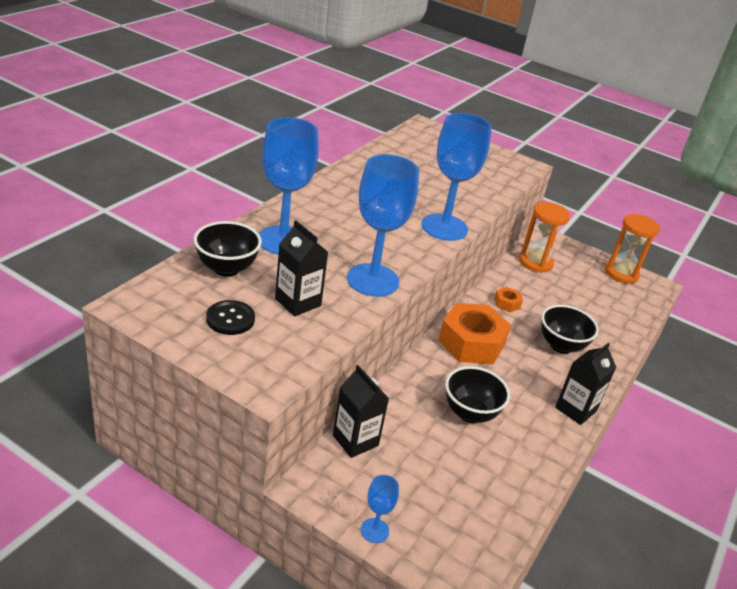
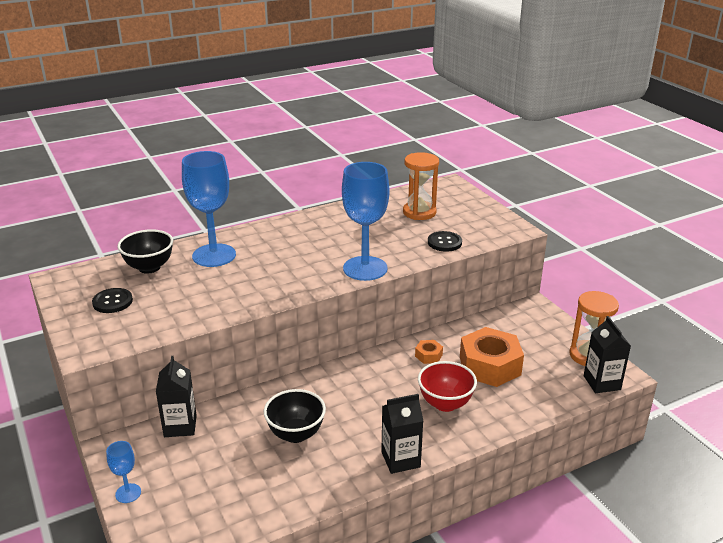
camera: 35 degrees right, 5 degrees down
black carton [275,220,328,316] -> black carton moved to [584,316,631,393]
blue goblet [347,154,419,297] -> none
orange nut [438,303,511,364] -> orange nut moved to [460,327,524,387]
orange hourglass [519,202,570,273] -> orange hourglass moved to [403,152,439,220]
black bowl [541,305,599,354] -> red bowl [418,361,477,412]
none -> black button [428,231,462,252]

